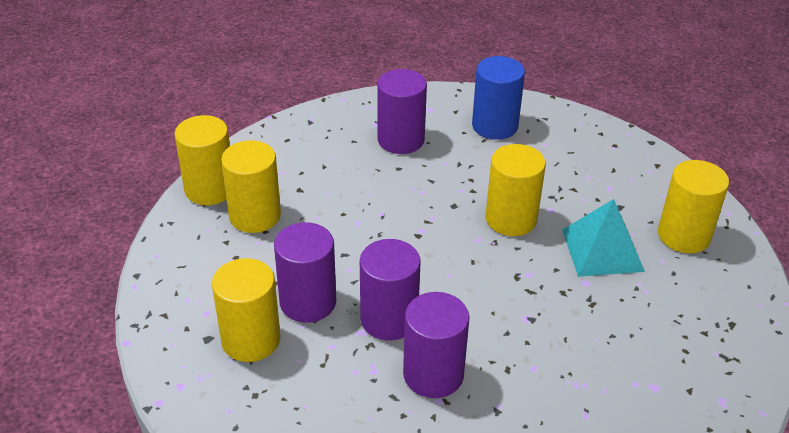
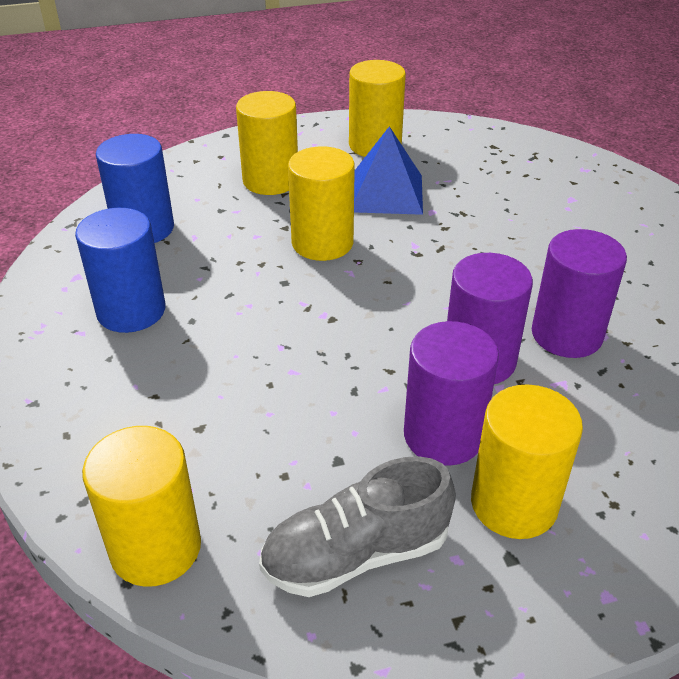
camera: 80 degrees left, 0 degrees up
yellow cylinder [221,140,281,233] -> yellow cylinder moved to [236,91,298,195]
purple cylinder [377,69,427,154] -> blue cylinder [75,208,165,333]
turquoise pyramid [562,199,645,277] -> blue pyramid [354,126,423,215]
none -> grey shoe [259,456,456,597]

